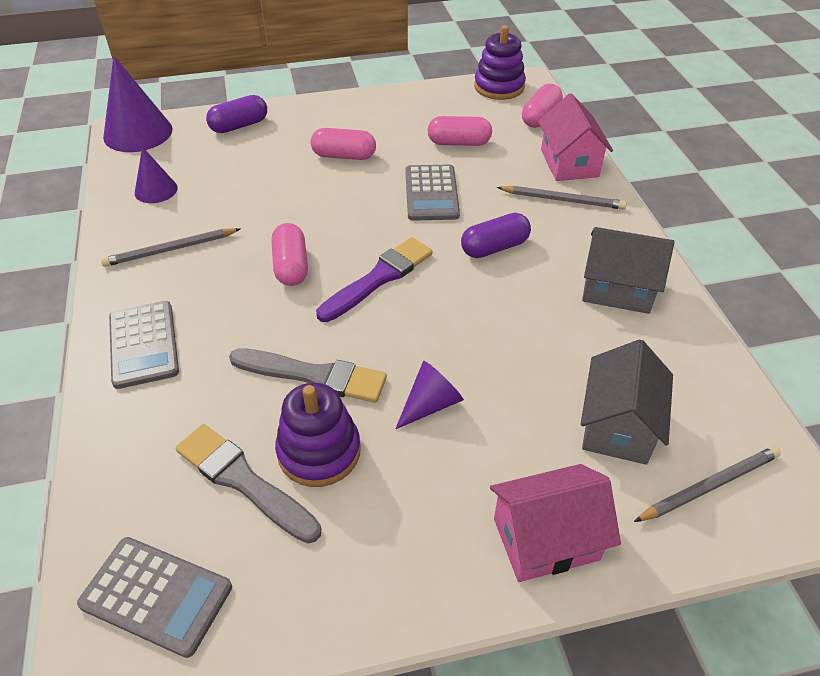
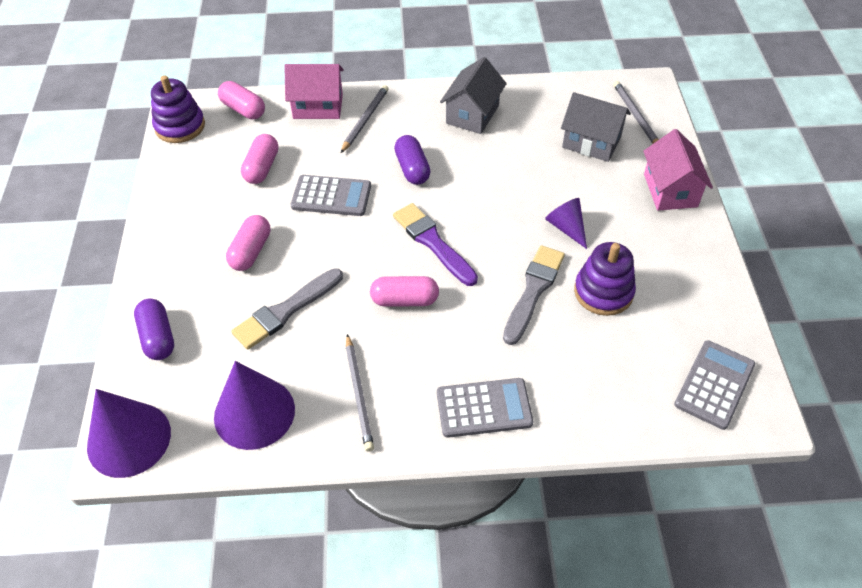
camera: 80 degrees left, 5 degrees up
purple cone [135,147,177,203] -> purple cone [214,361,295,450], size x1.75
grey brush [175,424,321,543] -> grey brush moved to [231,268,343,350]

